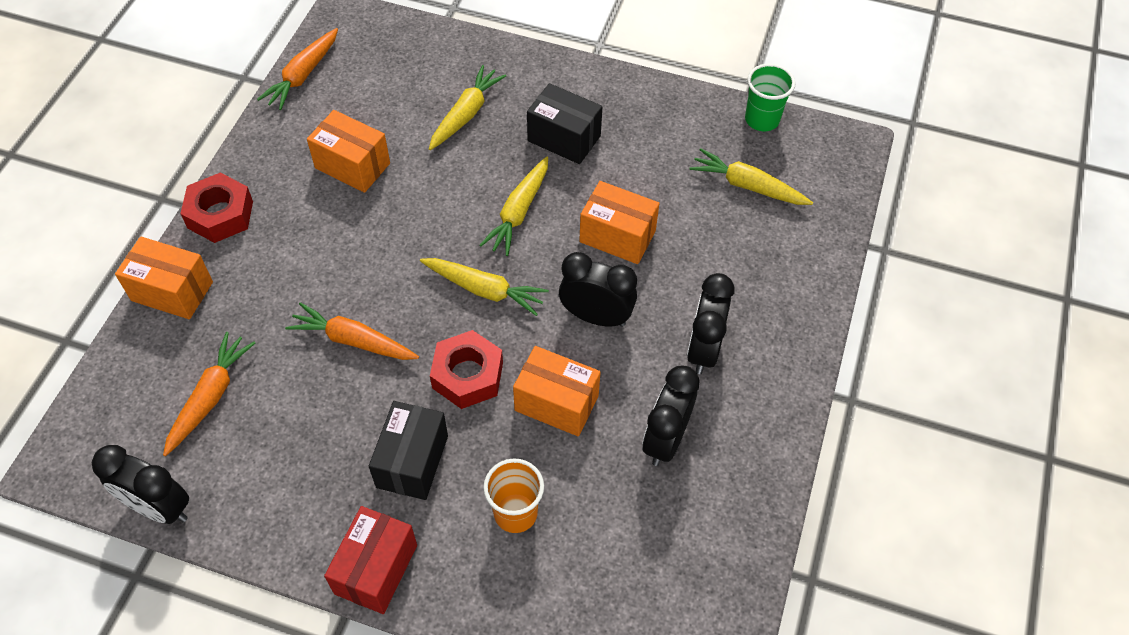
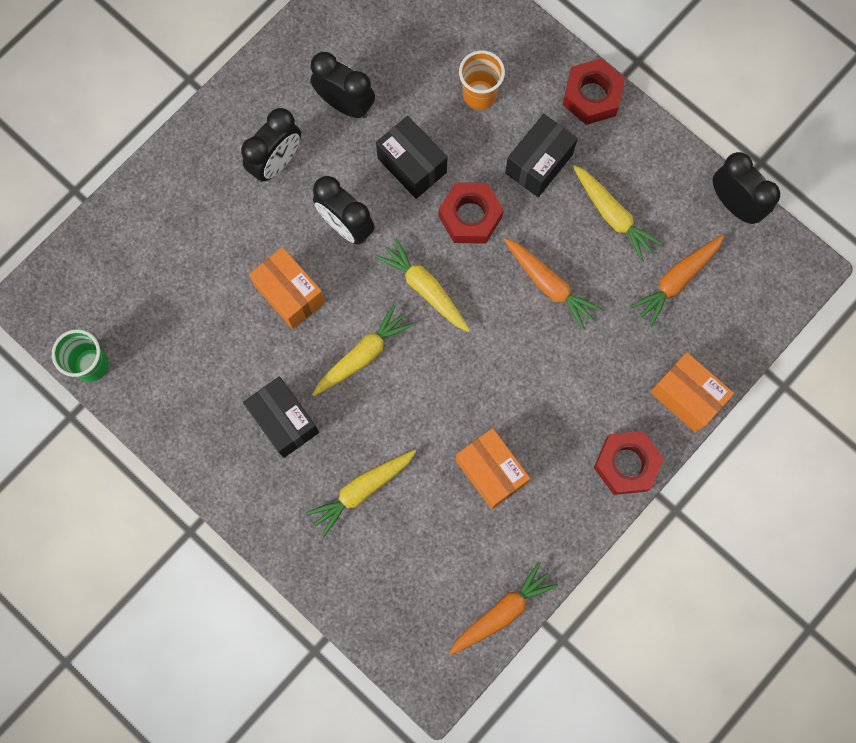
camera: 155 degrees left, 20 degrees up
red box [324,506,417,614] -> red nut [563,58,625,125]
orange box [513,346,601,437] -> black box [376,116,448,199]
black clock [642,366,700,466] -> black clock turned 105 degrees counterclockwise [311,52,375,118]
yellow carrot [689,148,813,205] -> yellow carrot moved to [573,165,663,262]

